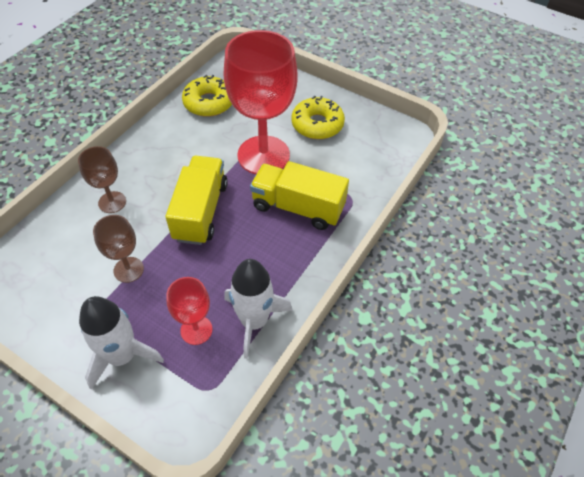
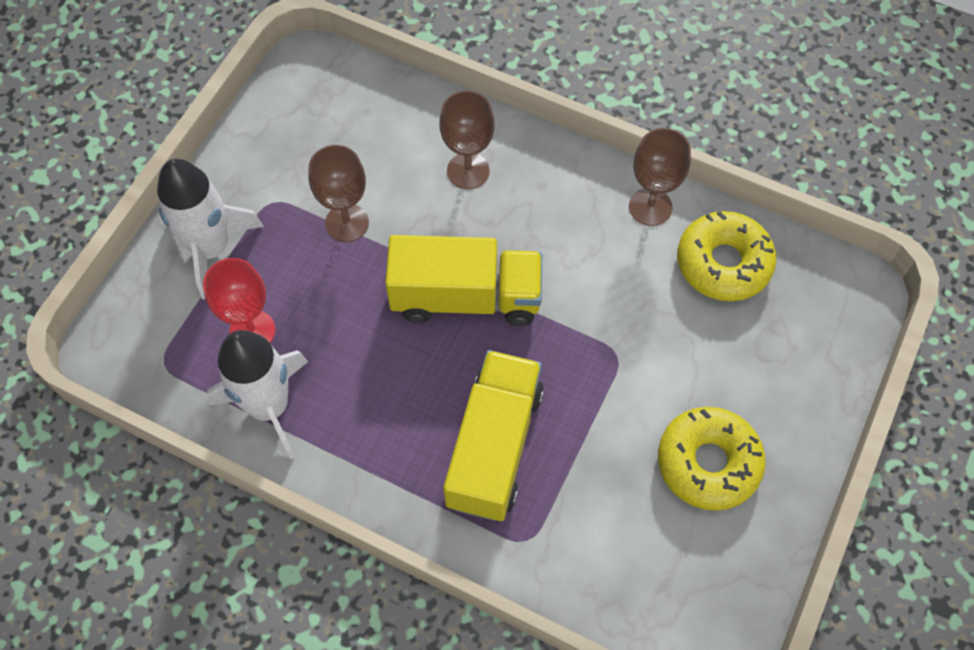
camera: 85 degrees right, 10 degrees up
red goblet [223,30,298,174] -> none
none -> brown goblet [629,128,691,226]

